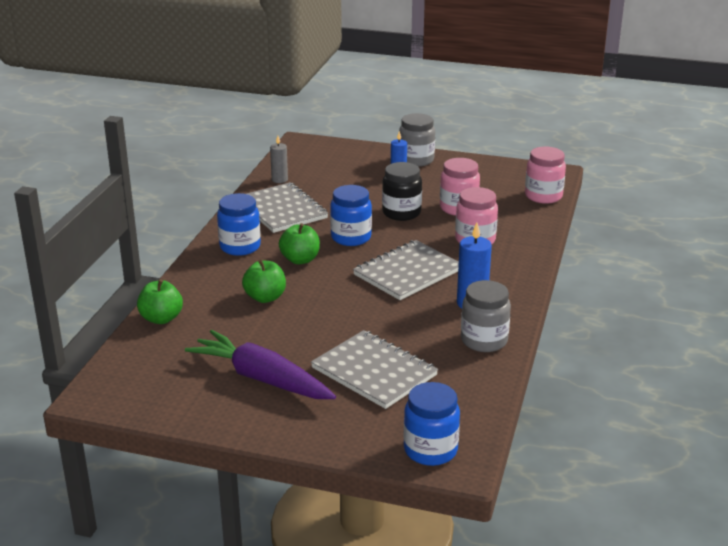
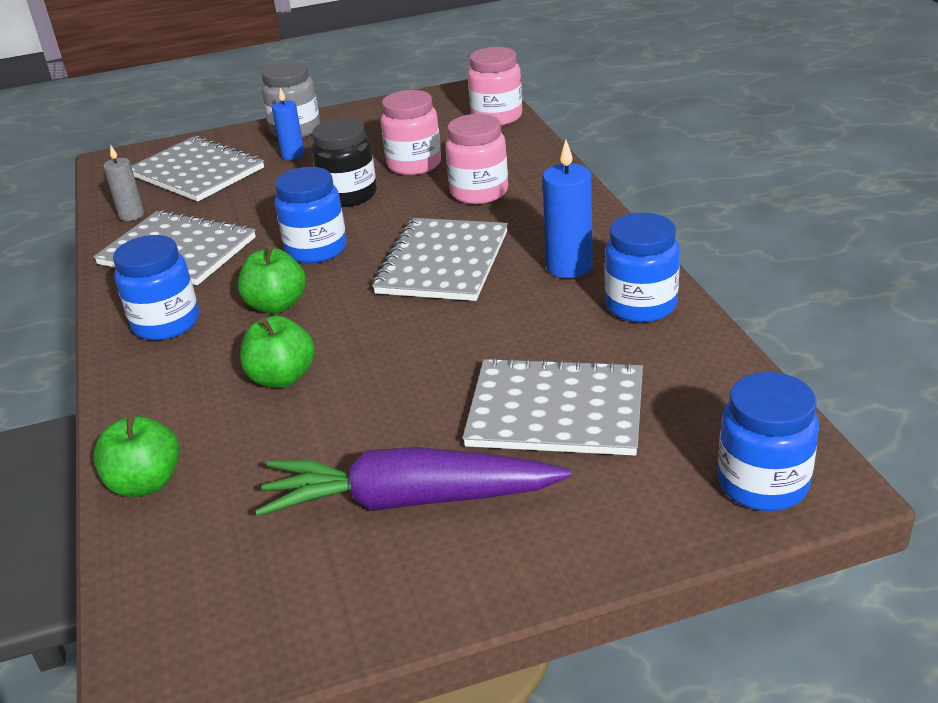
camera: 30 degrees left, 5 degrees up
grey jar [461,280,511,352] -> blue jar [605,213,680,323]
none -> grey notebook [131,136,264,201]

